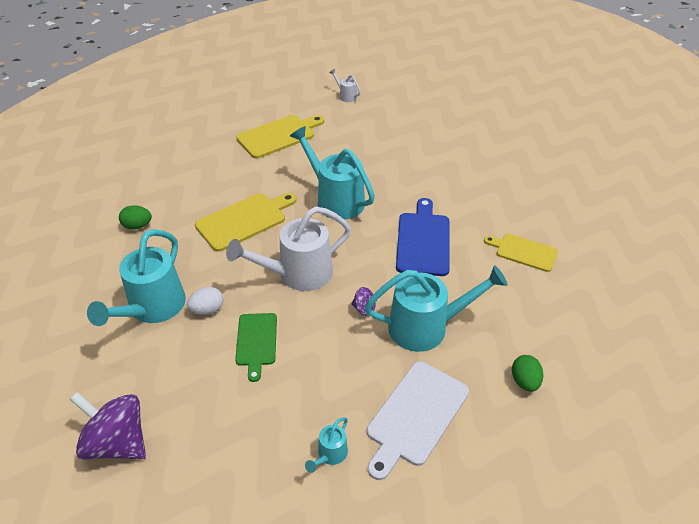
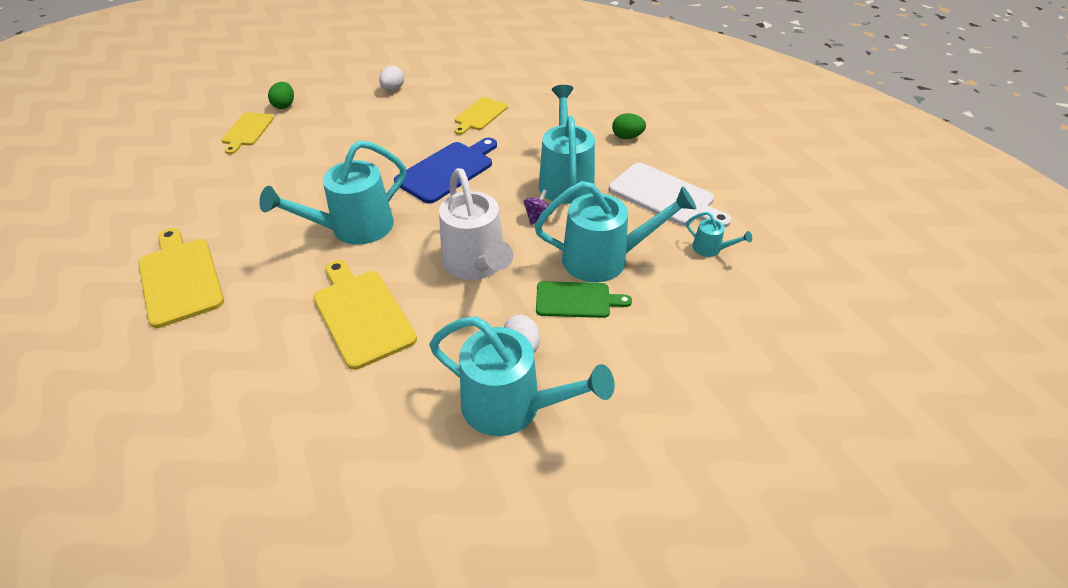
camera: 85 degrees left, 0 degrees up
purple spinning top [70,392,146,460] -> none
green egg [119,205,152,230] -> green egg moved to [268,82,294,109]
white watering can [329,69,361,102] -> none
blue cutting board [396,198,450,276] -> blue cutting board turned 120 degrees clockwise [394,138,497,204]
none -> yellow cutting board [221,112,274,154]
none -> white egg [379,66,404,91]
none -> turquoise watering can [534,181,697,282]

